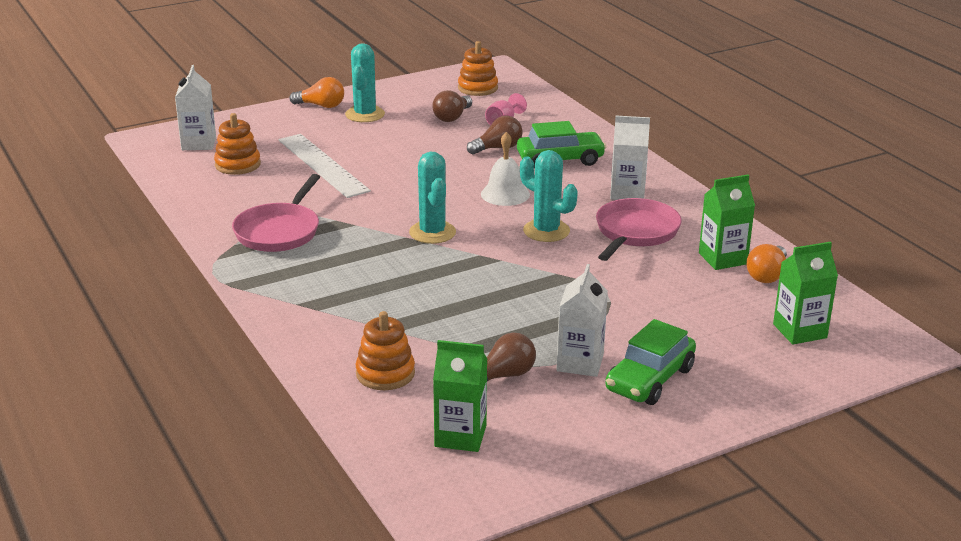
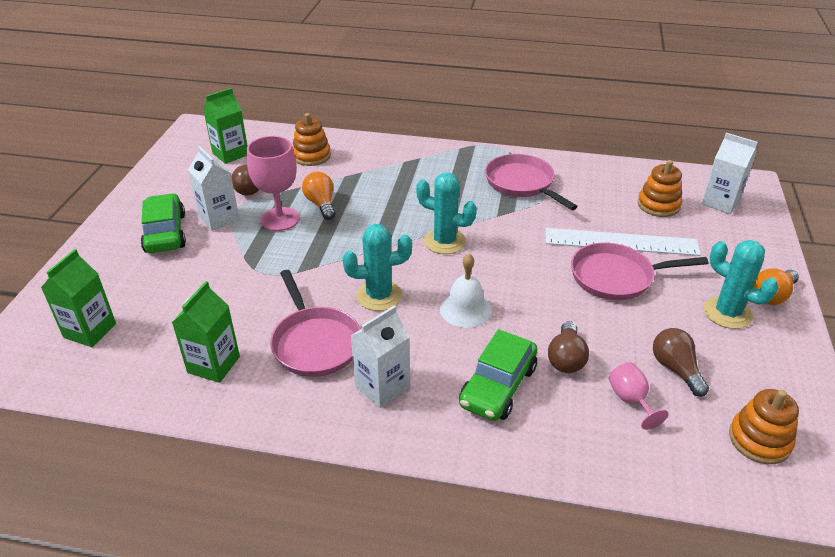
camera: 130 degrees right, 10 degrees up
orange light bulb [746,244,787,283] -> orange light bulb moved to [302,172,335,220]
none -> pink goblet [247,136,300,231]
none -> pink pan [571,242,708,300]

